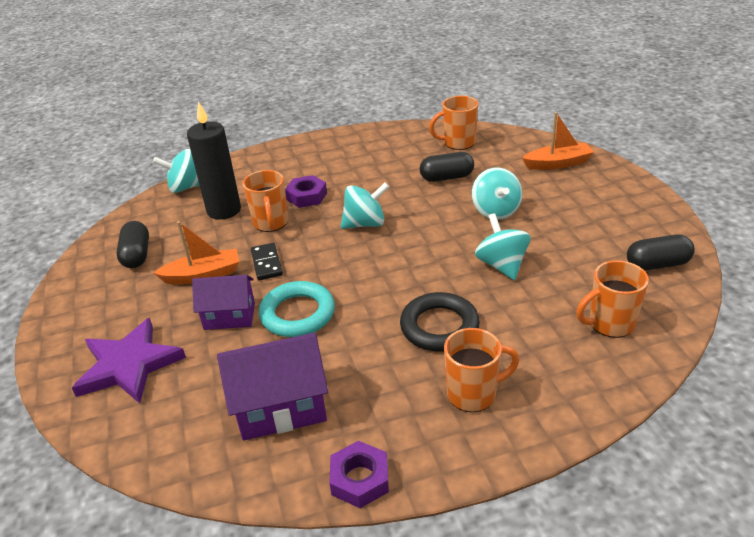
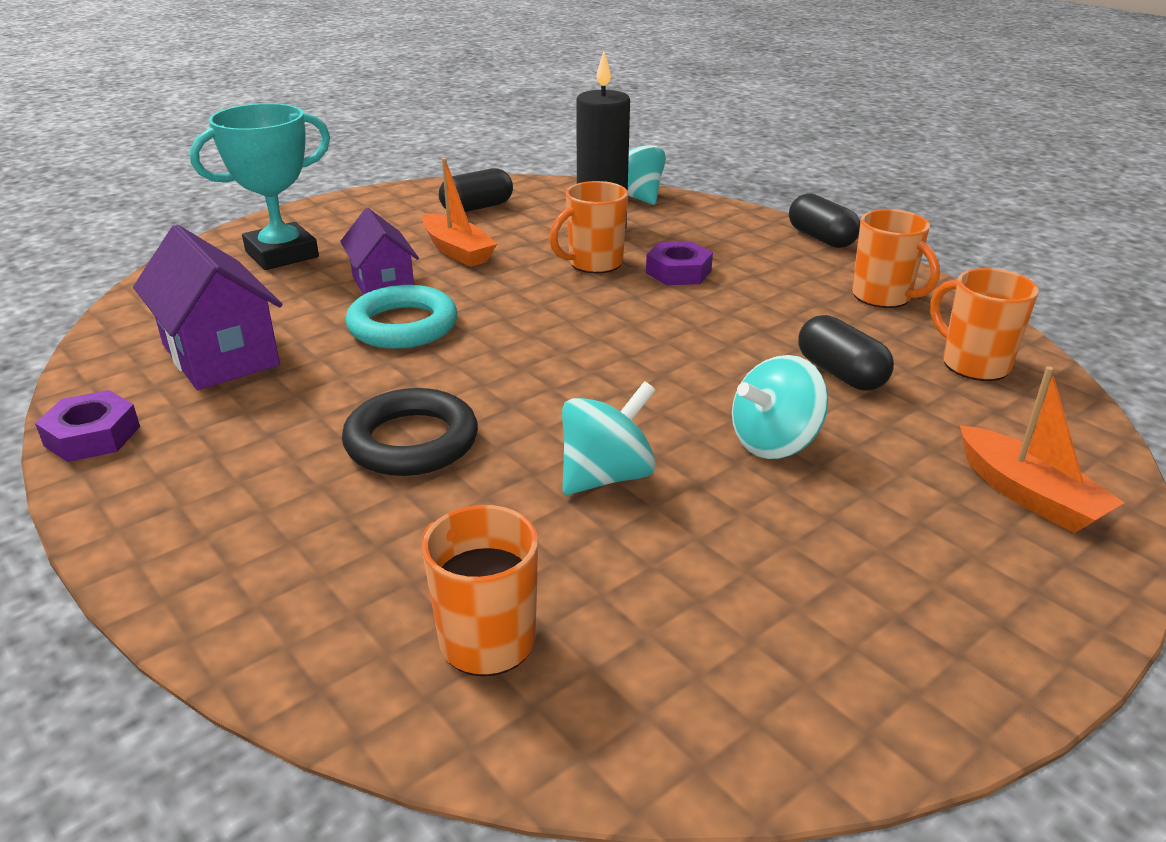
camera: 65 degrees right, 5 degrees down
purple star [72,318,186,404] -> turquoise trophy [190,103,330,270]
black domino [251,243,283,280] -> none
turquoise spinning top [341,183,389,229] -> none
orange mug [444,328,519,412] -> orange mug moved to [852,209,940,308]
black capsule [627,234,695,271] -> black capsule moved to [789,193,860,248]

